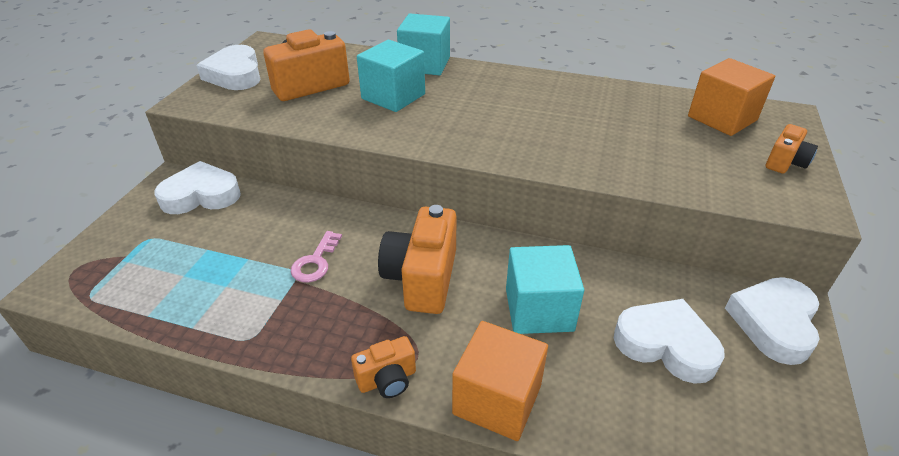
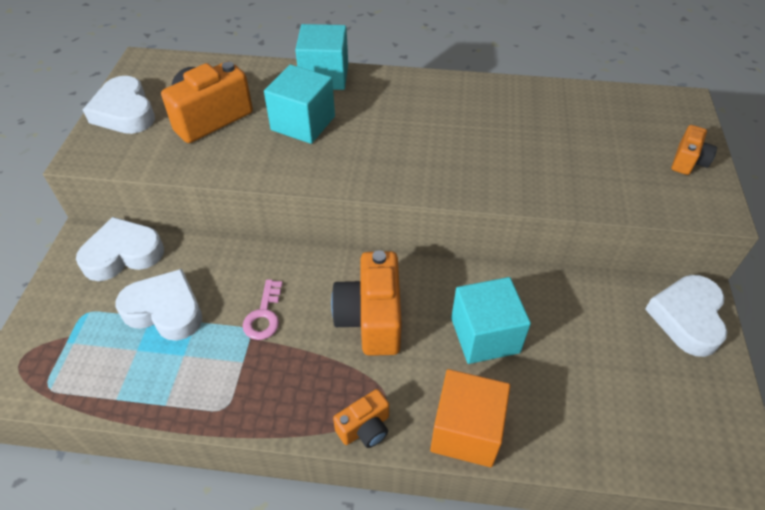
camera: 10 degrees left, 10 degrees up
white heart [614,299,725,384] -> white heart moved to [115,269,202,341]
orange cube [688,58,775,136] -> none

